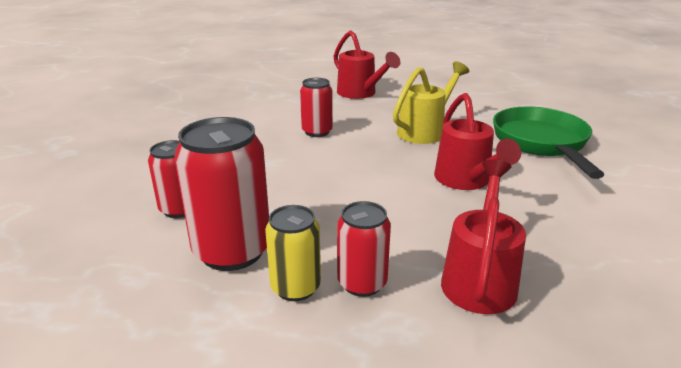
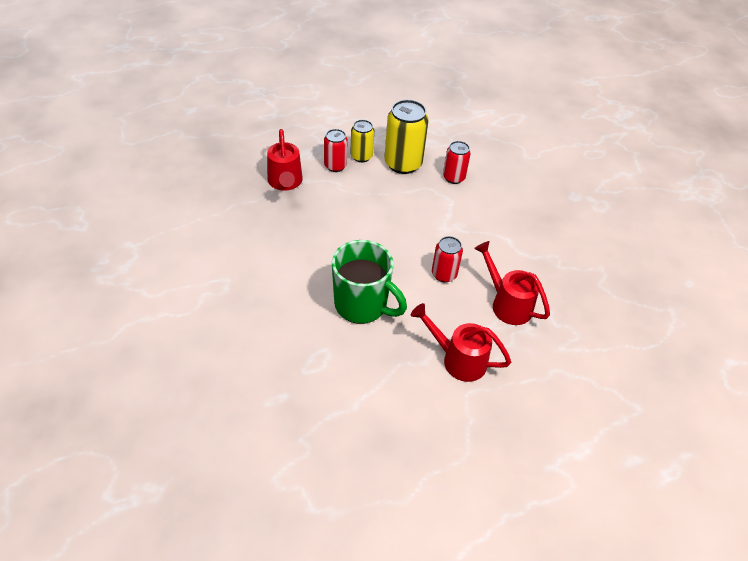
camera: 150 degrees right, 20 degrees up
red can [174,117,269,271] -> yellow can [384,100,429,174]
yellow watering can [393,61,469,144] -> green mug [332,240,407,324]
red watering can [434,93,521,190] -> red watering can moved to [474,241,550,325]
green pan [493,107,604,179] -> none

